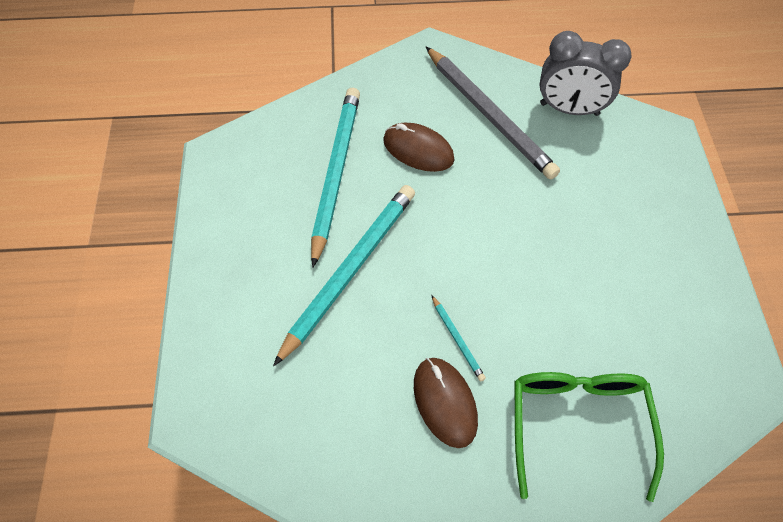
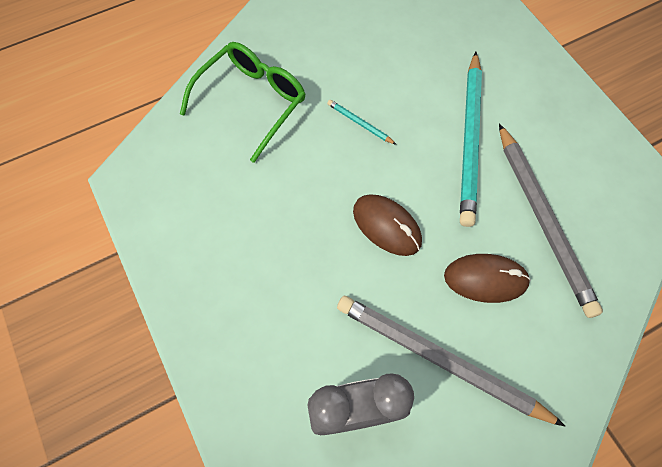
camera: 155 degrees right, 5 degrees up
turquoise pencil [311,88,360,268] -> grey pencil [499,124,603,318]
brown mouse [414,358,478,448] -> brown mouse moved to [353,194,422,256]
green glasses [515,372,664,502] -> green glasses turned 120 degrees counterclockwise [180,42,306,163]

